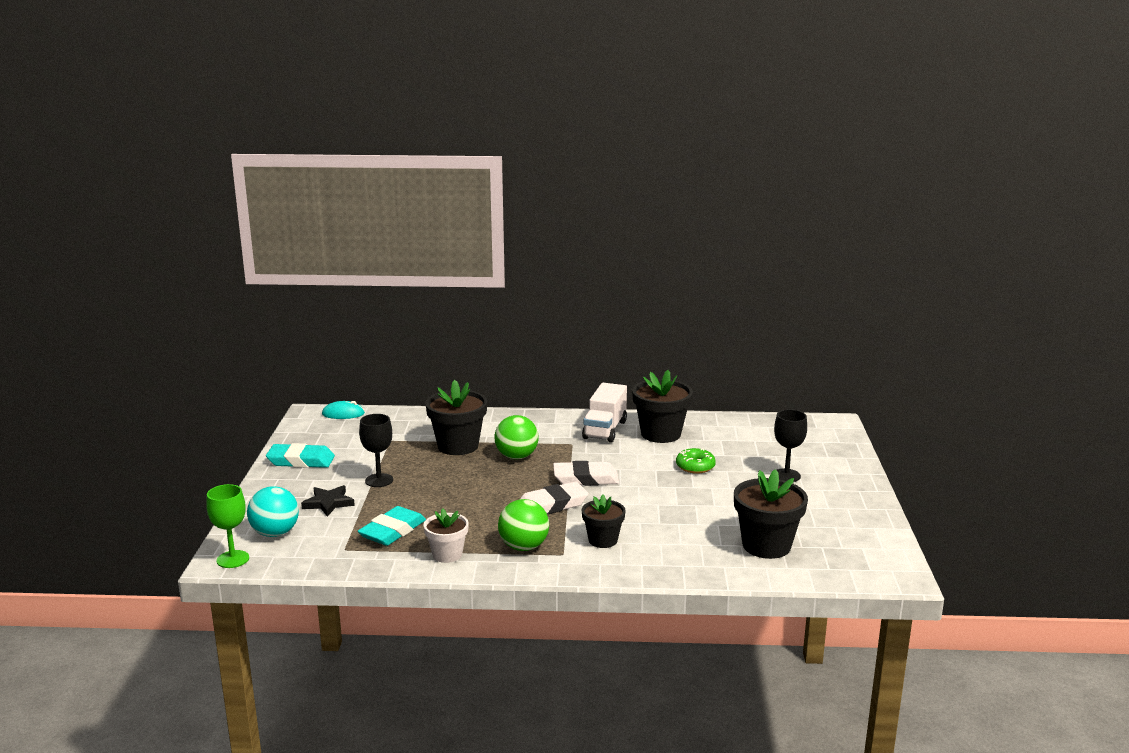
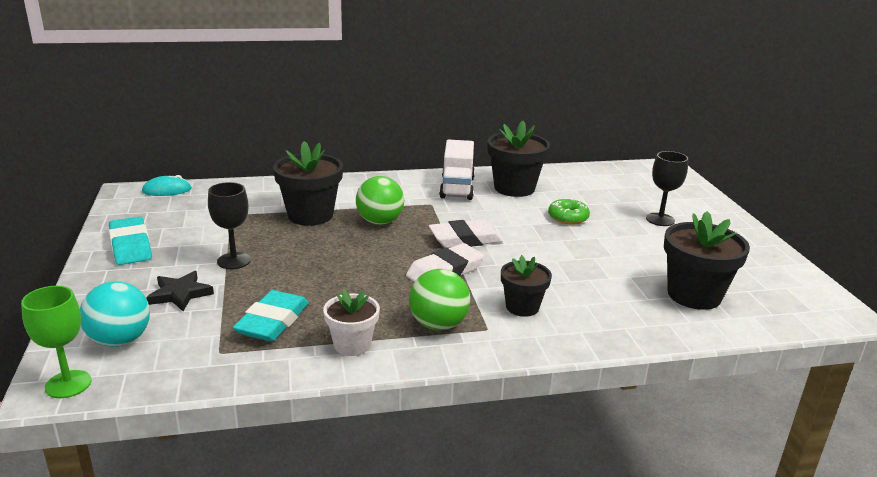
camera: 15 degrees left, 5 degrees up
turquoise eraser [266,443,335,468] -> turquoise eraser turned 75 degrees clockwise [109,217,152,265]

